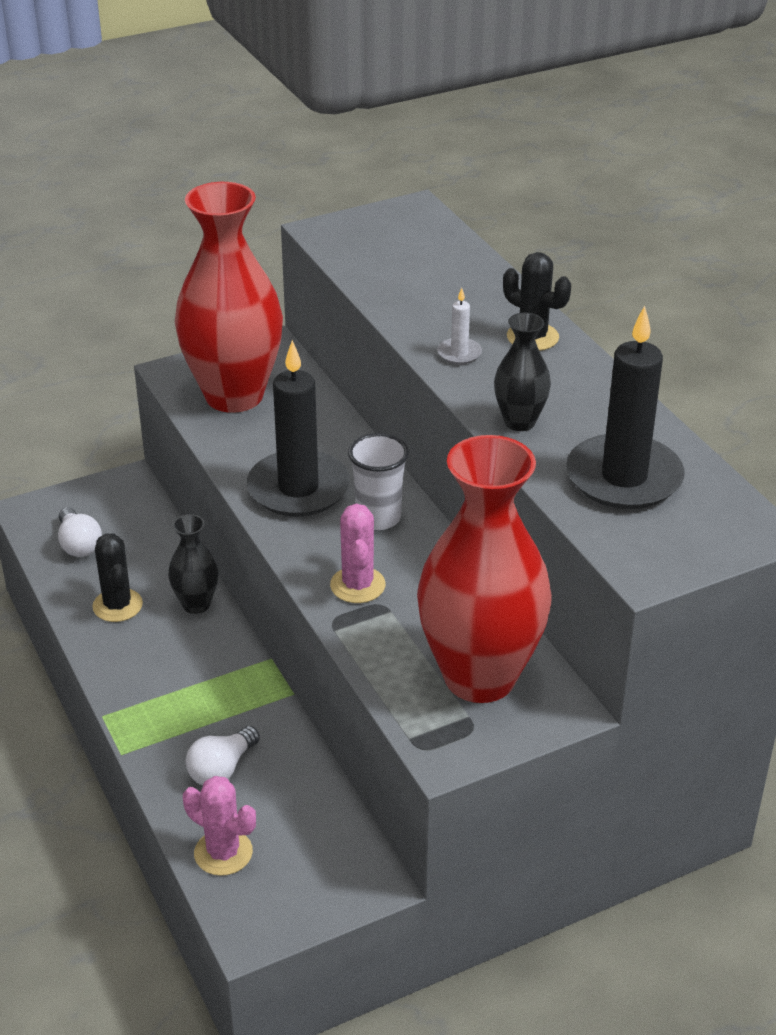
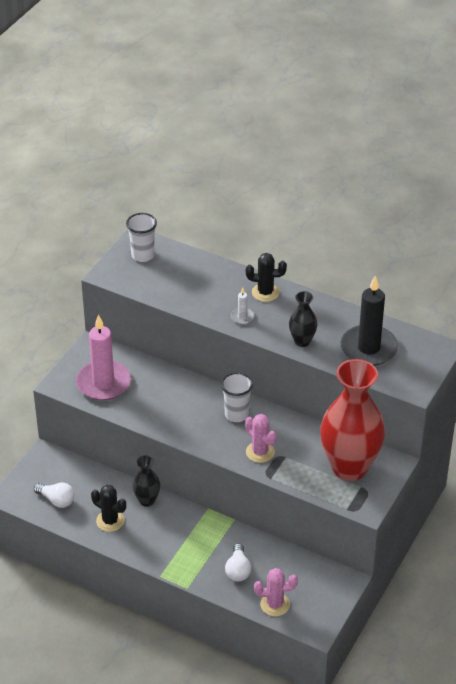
camera: 35 degrees left, 5 degrees up
red vase [175,182,283,413] -> pink candle [76,314,131,401]
black candle [247,340,350,517] -> none
none -> white cup [126,213,157,262]

